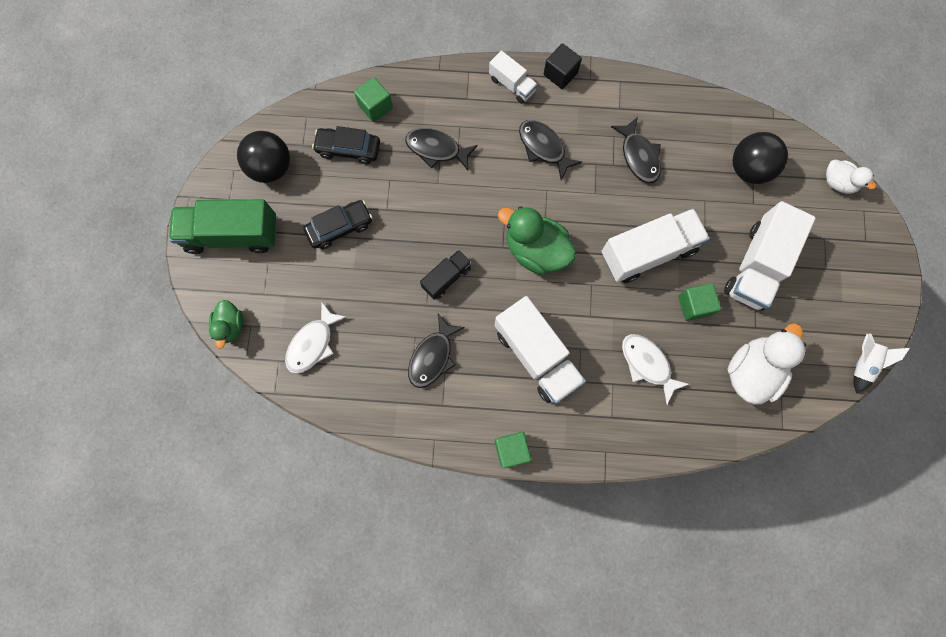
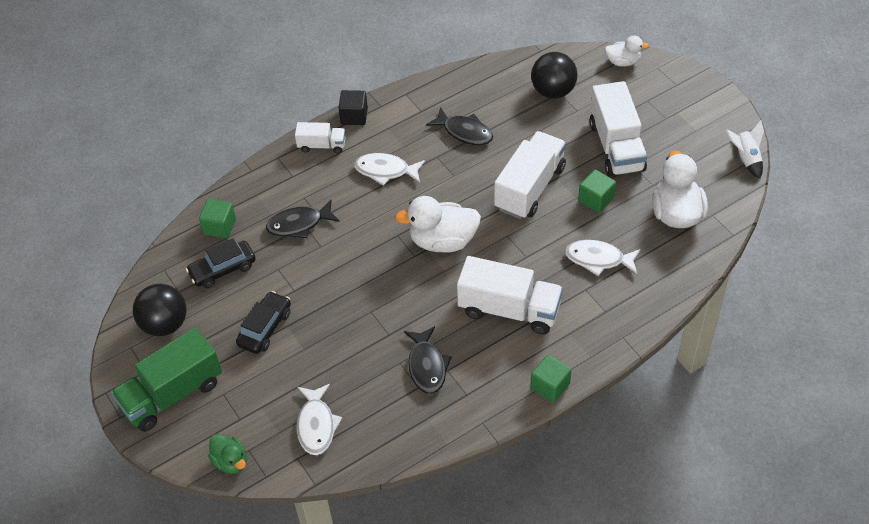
camera: 35 degrees left, 25 degrees down
black truck [420,250,471,300] -> none
green duck [498,206,576,275] -> white duck [395,196,481,253]
black fish [519,120,582,180] -> white fish [354,153,425,186]

